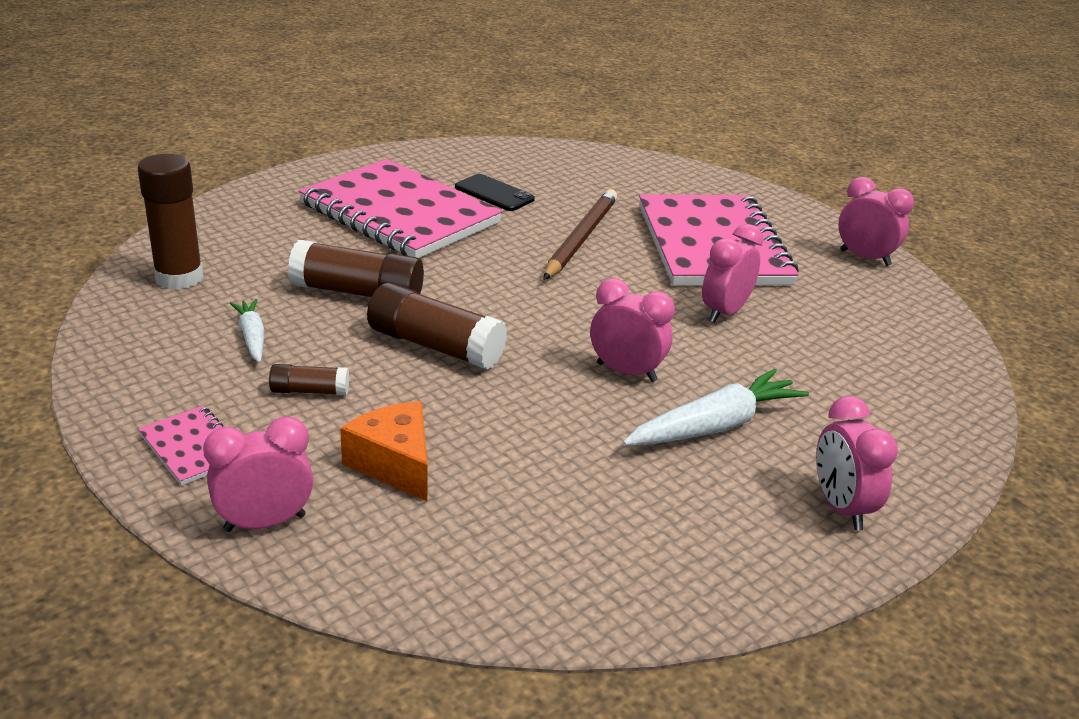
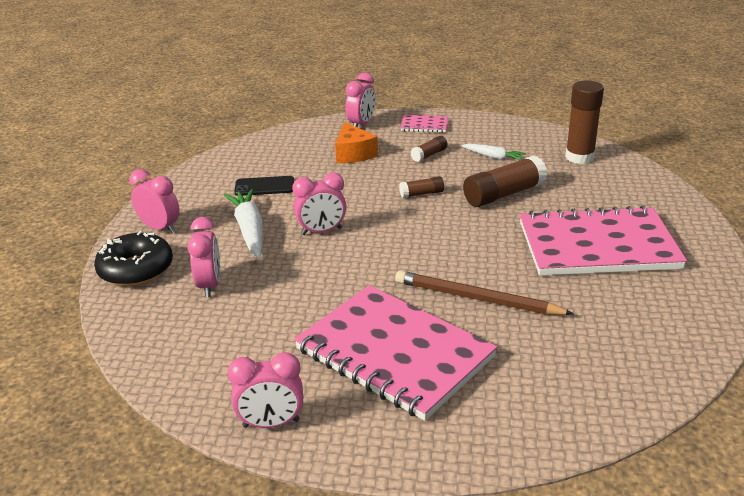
camera: 140 degrees right, 0 degrees up
orange cheese [340,401,427,501] -> orange cheese turned 60 degrees clockwise [335,122,378,163]
brown glue stick [367,283,507,370] -> brown glue stick [399,176,444,198], size x0.52
black phone [455,174,535,211] -> black phone moved to [234,176,294,196]
brown pencil [543,190,617,280] -> brown pencil turned 135 degrees clockwise [395,271,574,315]
white carrot [623,369,809,446] -> white carrot turned 150 degrees clockwise [224,189,263,258]
pink clock [702,224,763,323] -> pink clock moved to [187,217,220,297]
none -> black donut [94,231,173,286]

